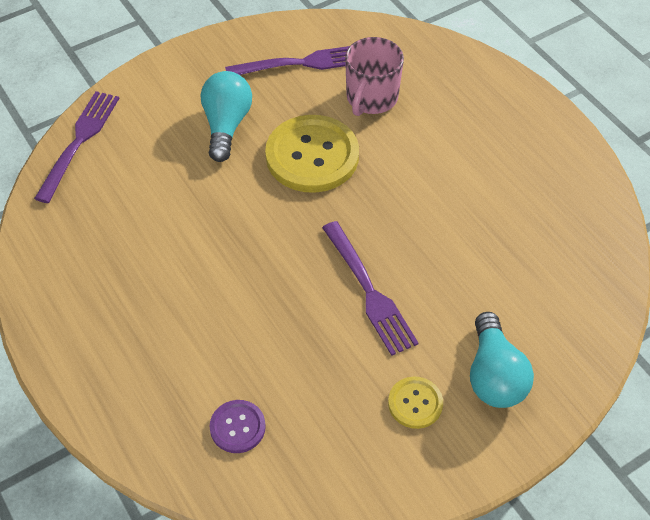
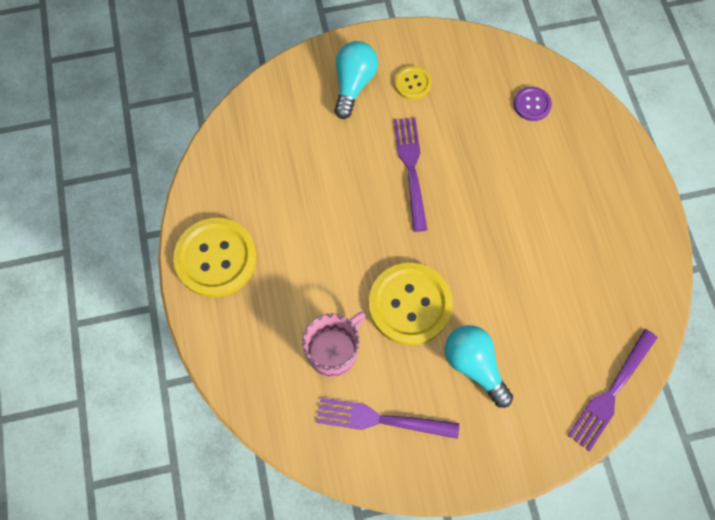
camera: 160 degrees left, 15 degrees up
turquoise light bulb [201,71,252,162] -> turquoise light bulb turned 120 degrees clockwise [445,325,513,408]
none -> yellow button [173,218,257,297]

